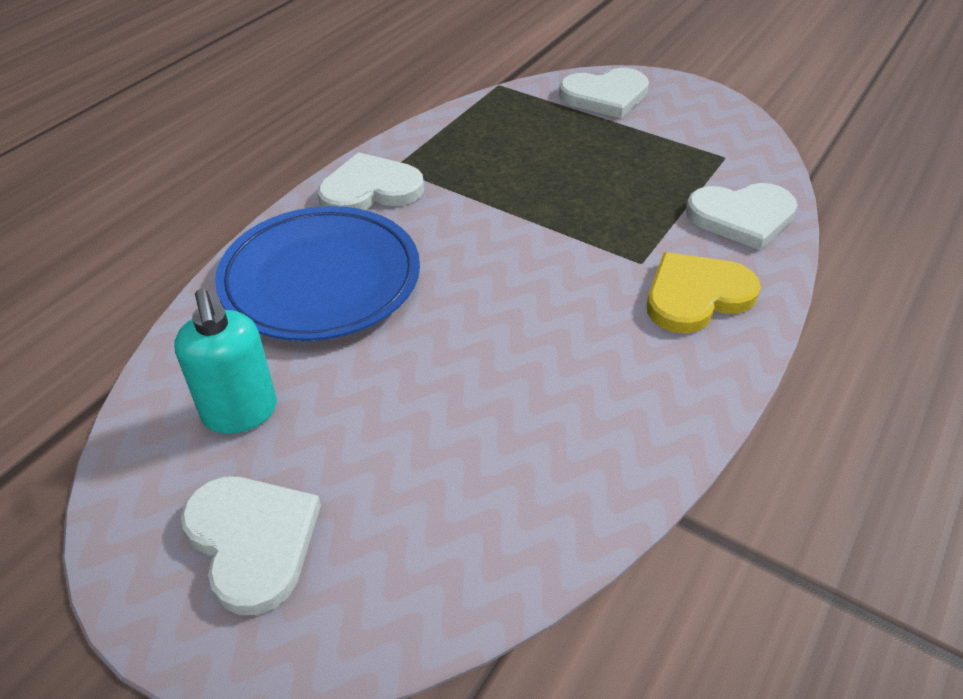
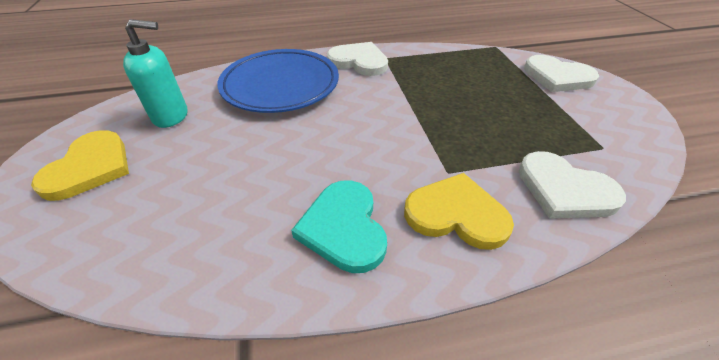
camera: 45 degrees right, 0 degrees up
turquoise soap dispenser [174,289,277,434] -> turquoise soap dispenser turned 120 degrees counterclockwise [123,19,187,128]
white heart [181,477,321,615] -> yellow heart [31,130,129,201]
none -> turquoise heart [291,180,387,273]

